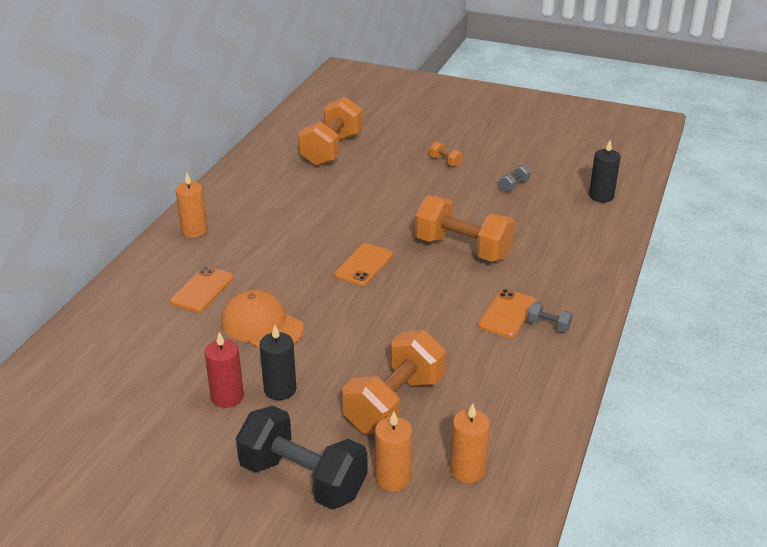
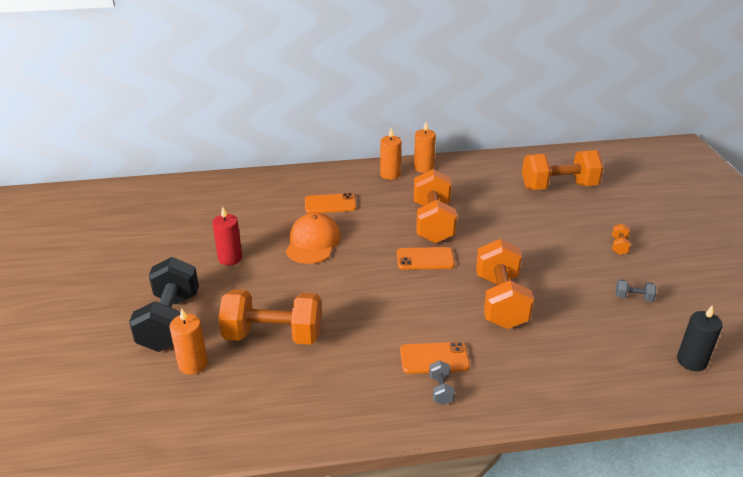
camera: 60 degrees right, 0 degrees up
black candle [260,325,297,400] -> none
orange candle [450,403,490,483] -> orange candle moved to [414,122,436,173]
none -> orange dumbbell [414,169,457,243]

